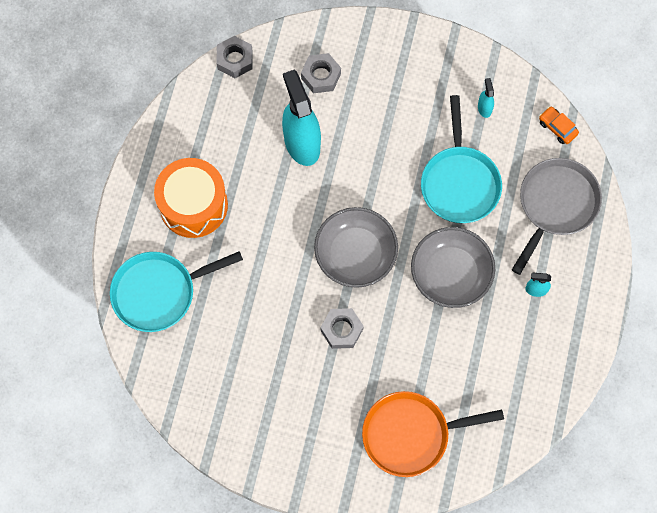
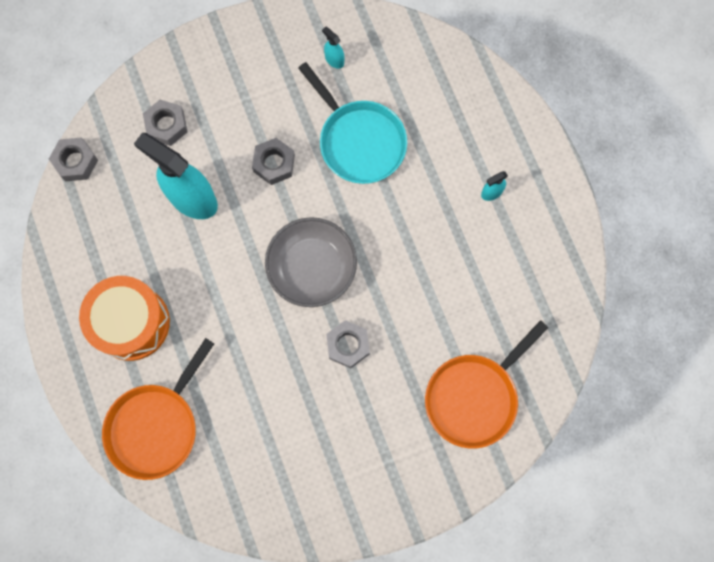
camera: 35 degrees left, 5 degrees up
turquoise pan [110,251,243,332] -> orange pan [102,338,214,480]
grey bowl [411,227,495,308] -> none
grey pan [512,158,602,275] -> none
orange car [539,106,579,144] -> none
none -> grey nut [252,138,295,185]

